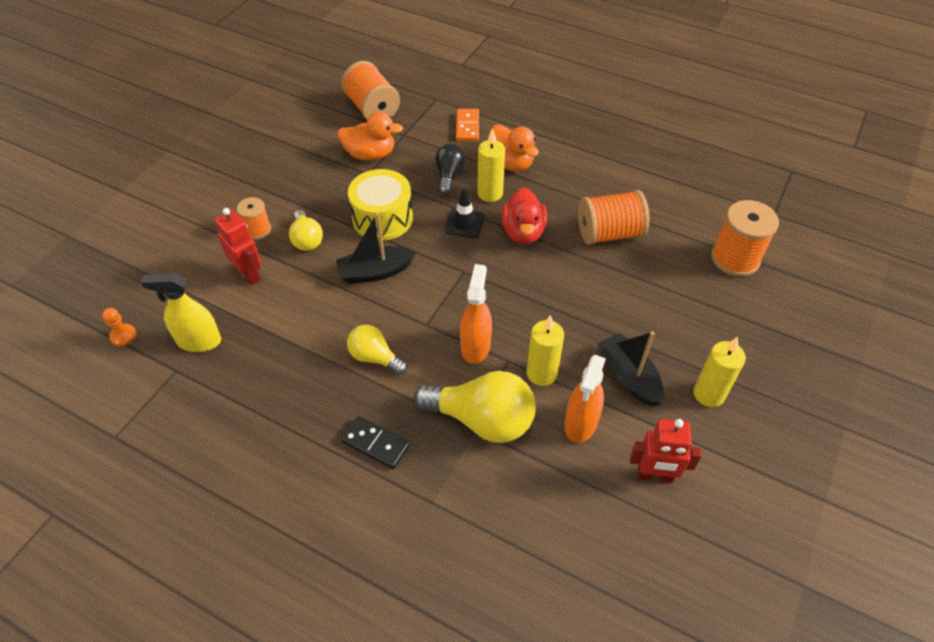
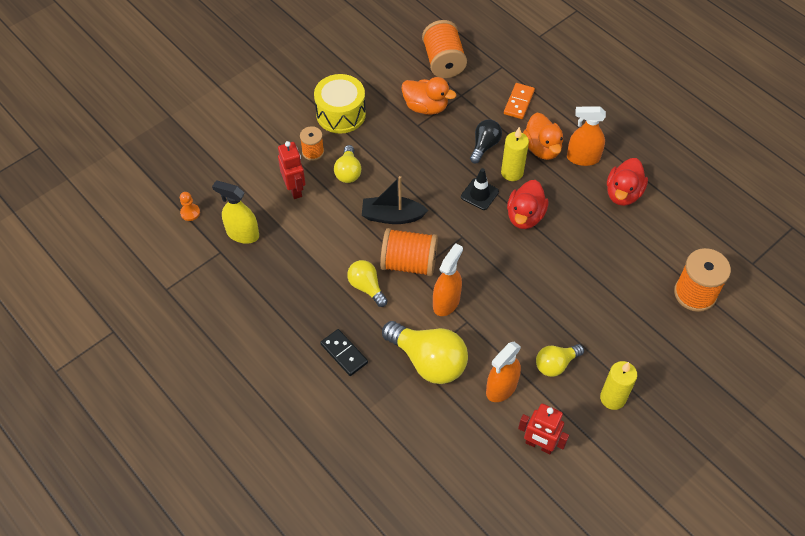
camera: 20 degrees right, 5 degrees up
yellow drum [348,169,413,241] -> yellow drum moved to [314,74,366,134]
yellow candle [527,315,564,386] -> none
orange spool [578,190,649,245] -> orange spool moved to [380,228,438,276]
black boat [597,331,664,406] -> yellow light bulb [536,344,584,377]
none -> orange spray bottle [567,106,606,166]
none -> red duck [607,158,648,206]

